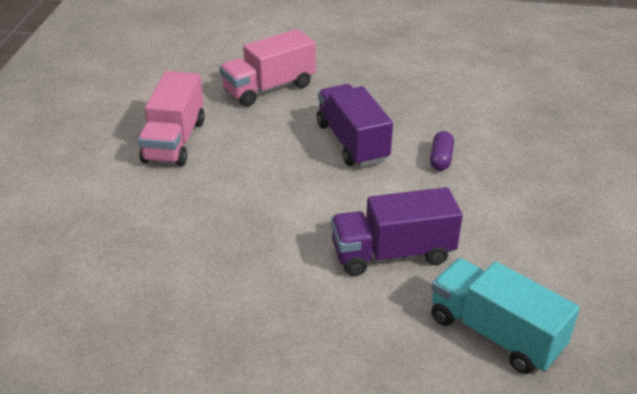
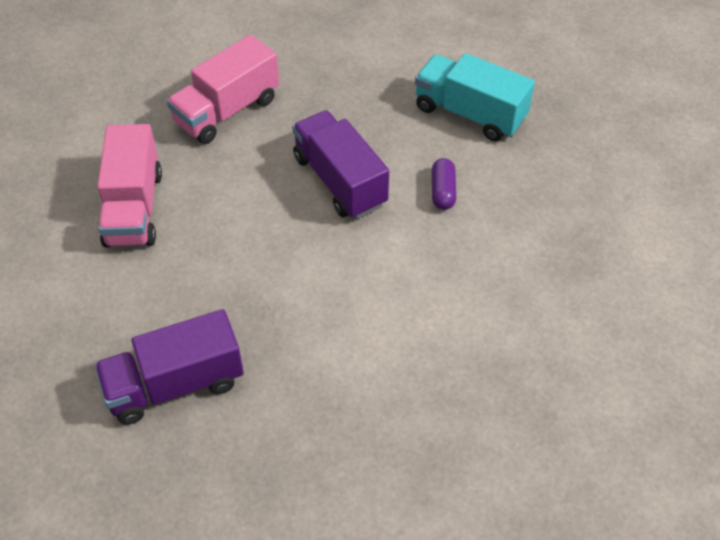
camera: 10 degrees left, 15 degrees up
purple truck [331,187,463,276] -> purple truck moved to [95,309,244,425]
turquoise truck [431,258,580,374] -> turquoise truck moved to [415,53,535,141]

